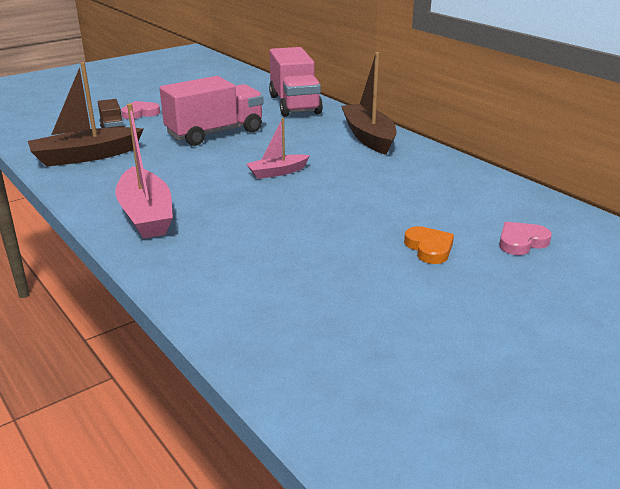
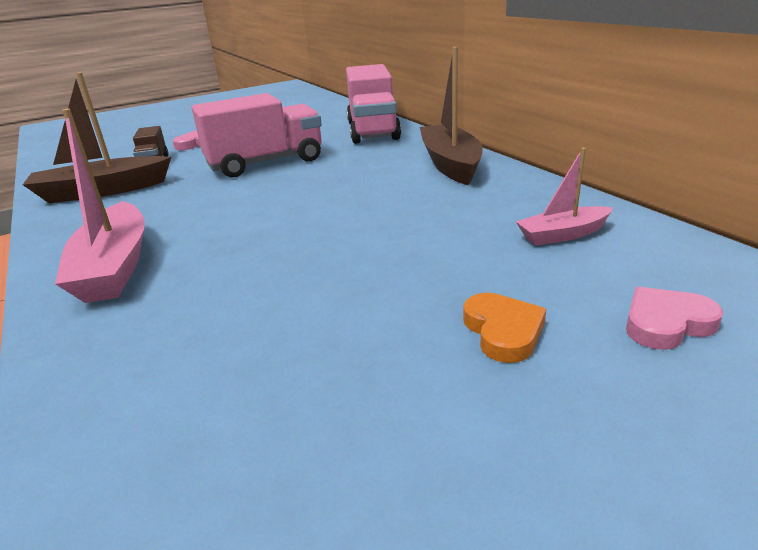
camera: 10 degrees right, 0 degrees up
pink boat [246,118,310,179] -> pink boat moved to [516,148,614,246]

